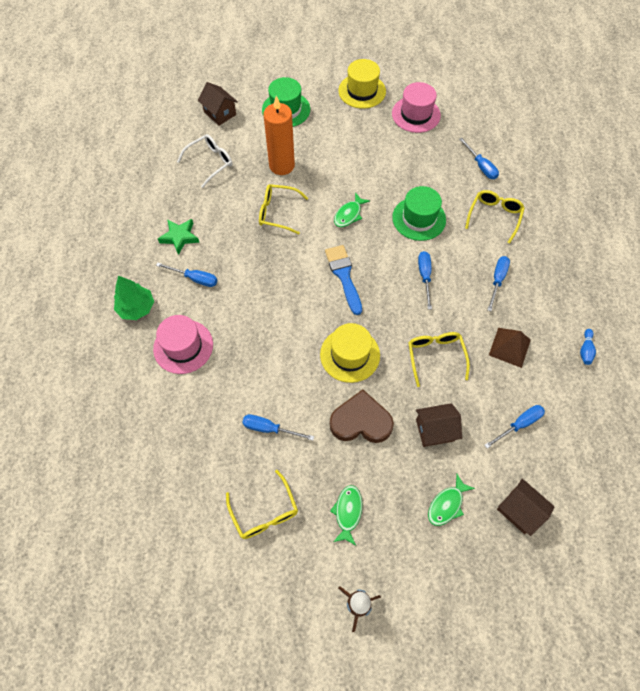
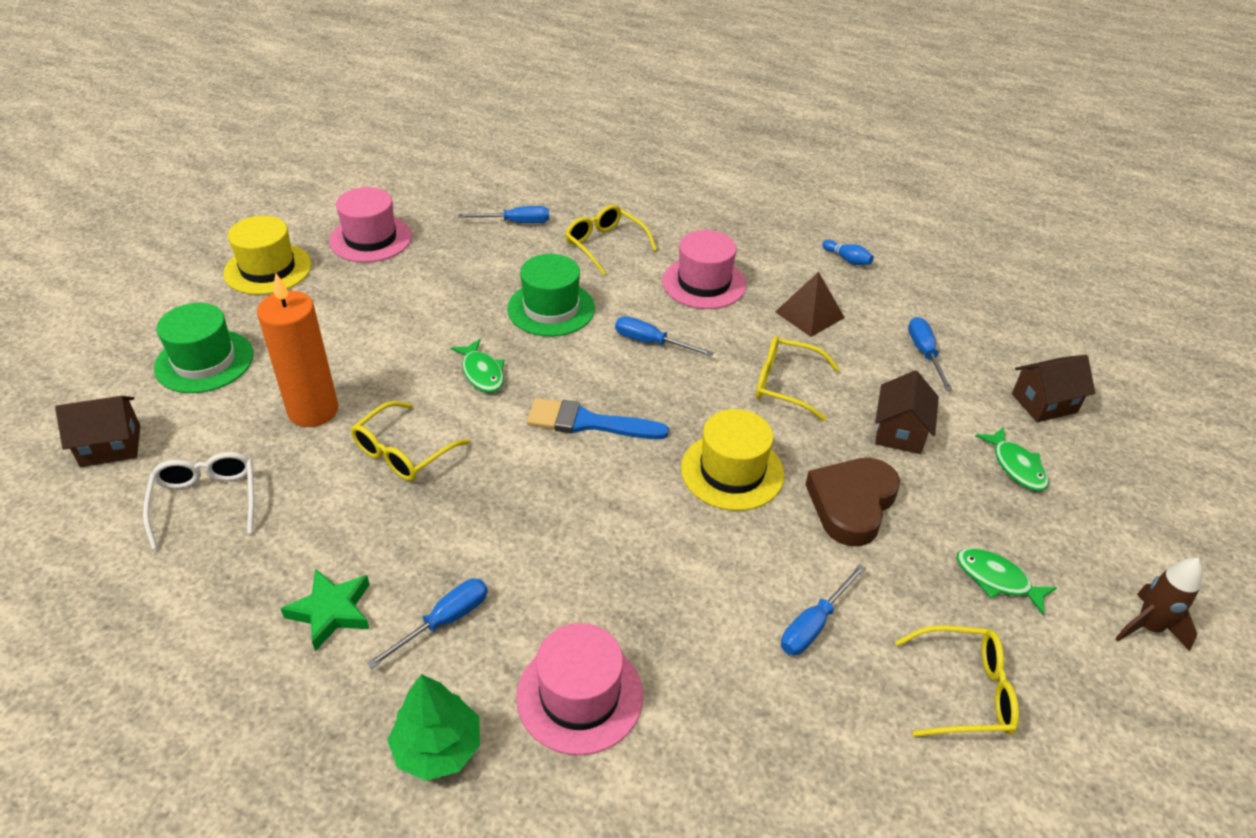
camera: 65 degrees left, 20 degrees down
blue screwdriver [488,256,510,311] -> pink hat [662,230,747,309]

